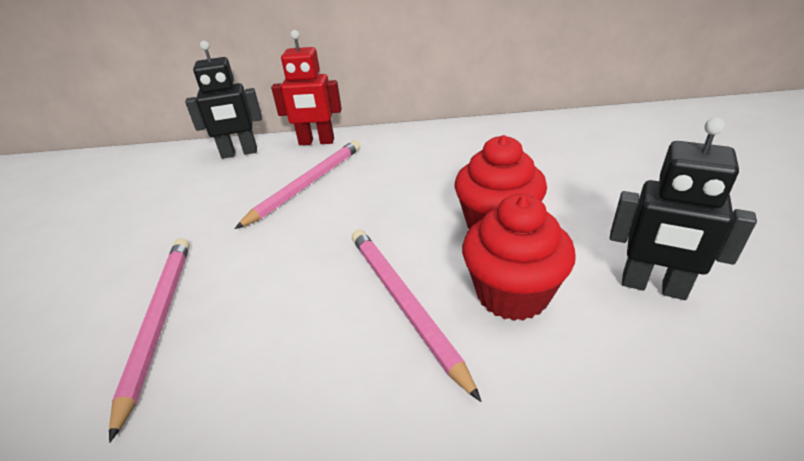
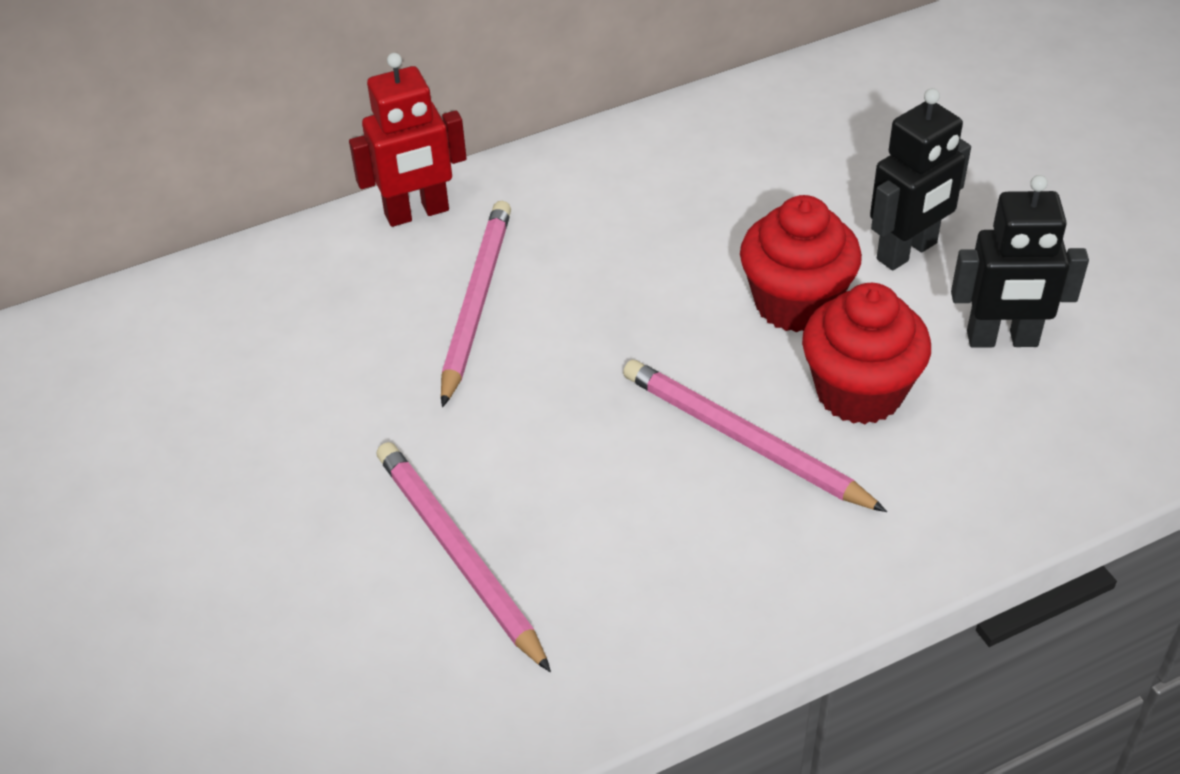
camera: 25 degrees left, 10 degrees up
black robot [185,41,262,159] -> black robot moved to [870,88,971,270]

